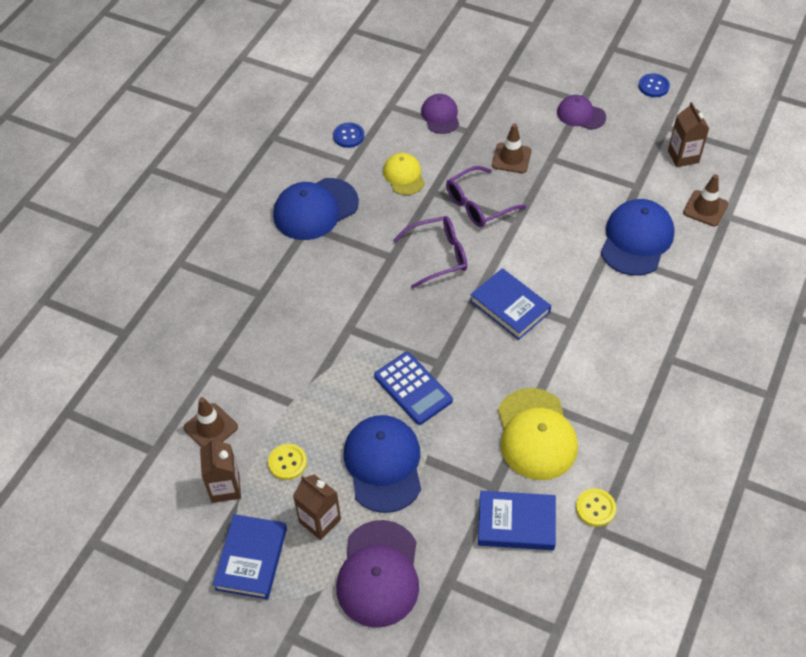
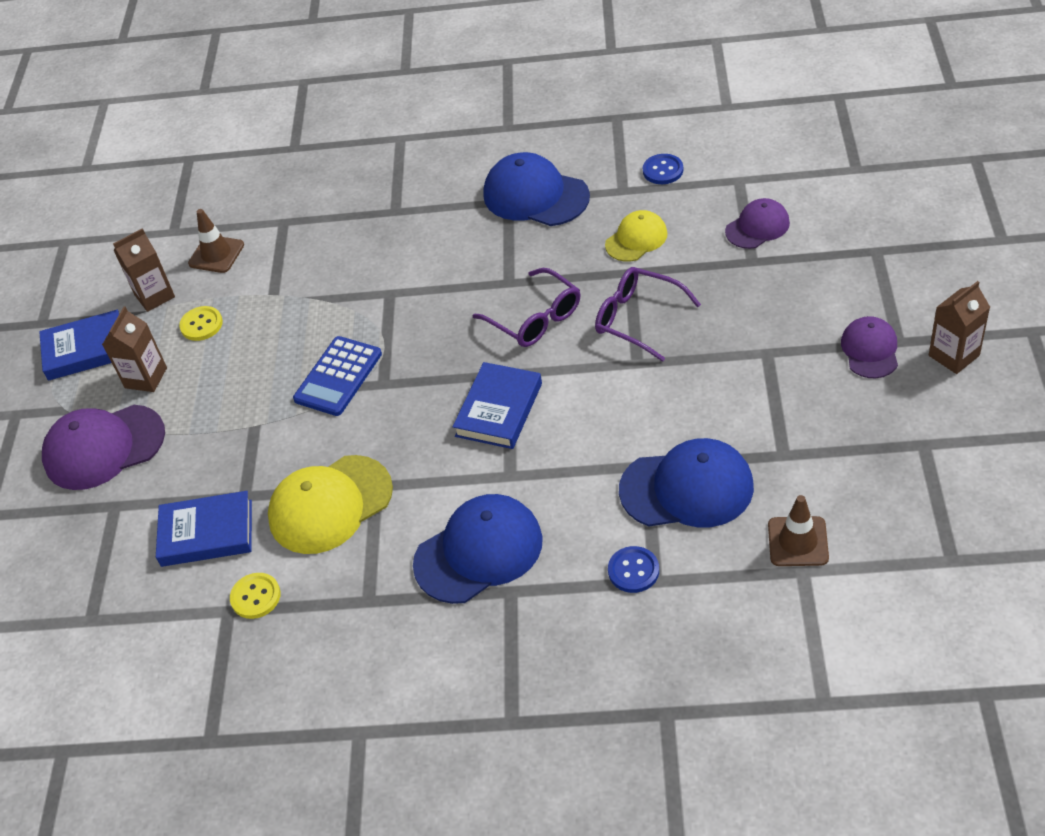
camera: 70 degrees right, 5 degrees down
blue cap [344,415,421,513] -> blue cap moved to [413,494,543,604]
blue book [478,491,556,550] -> blue book turned 75 degrees counterclockwise [156,491,252,567]
brown traffic cone [492,124,531,173] -> none
blue button [639,73,670,97] -> blue button moved to [608,546,659,593]
brown carton [668,102,709,167] -> brown carton moved to [929,281,990,374]

